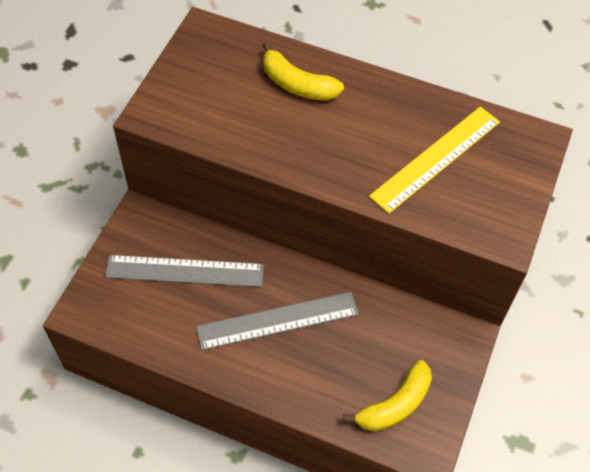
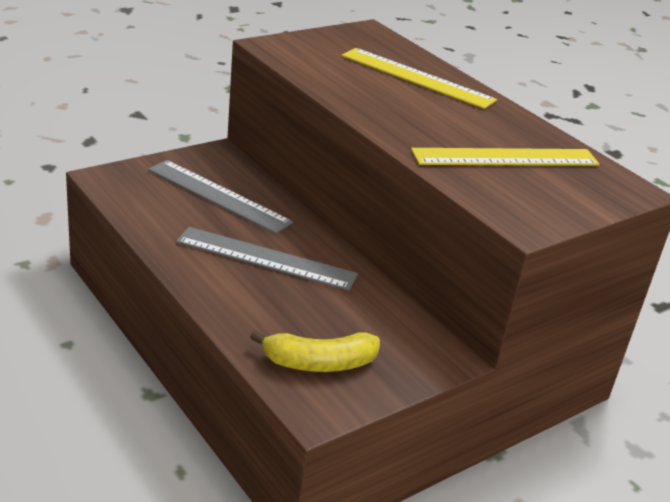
camera: 30 degrees right, 25 degrees down
yellow banana [263,42,344,101] -> yellow ruler [341,48,497,109]

